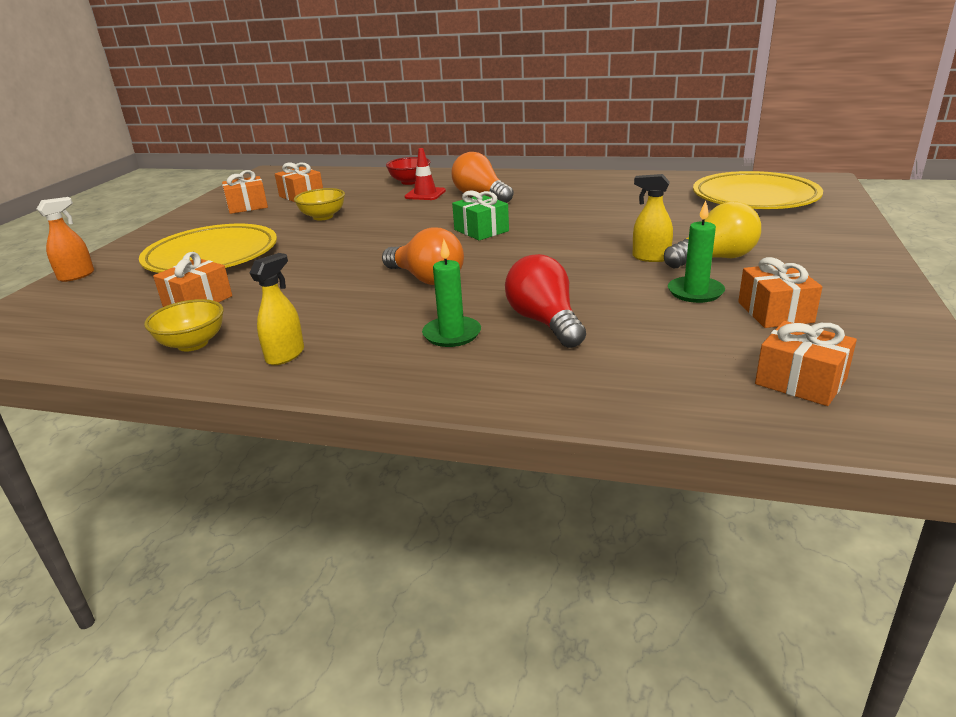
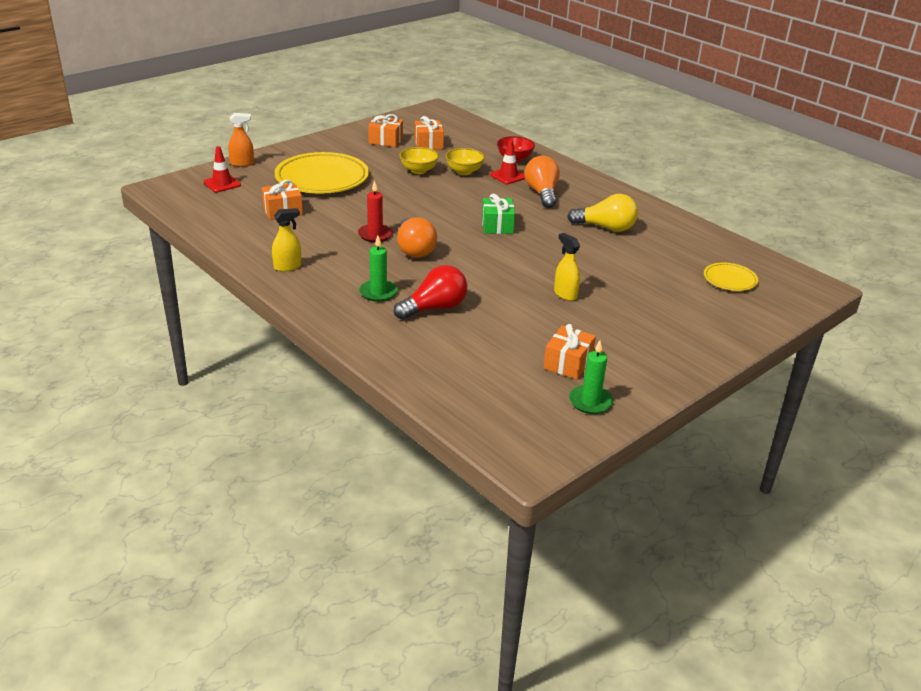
camera: 30 degrees right, 5 degrees up
yellow bowl [144,299,224,352] -> yellow bowl moved to [445,148,485,175]
red light bulb [505,254,586,348] -> red light bulb turned 45 degrees clockwise [394,265,467,320]
yellow light bulb [664,201,761,268] -> yellow light bulb moved to [567,194,638,232]
green candle [668,200,725,303] -> green candle moved to [569,340,614,414]
yellow plate [693,171,823,209] -> yellow plate [704,263,758,291], size x0.50
orange gift [755,321,857,406] -> none
none -> red traffic cone [203,146,241,192]
none -> red candle [358,180,393,242]

